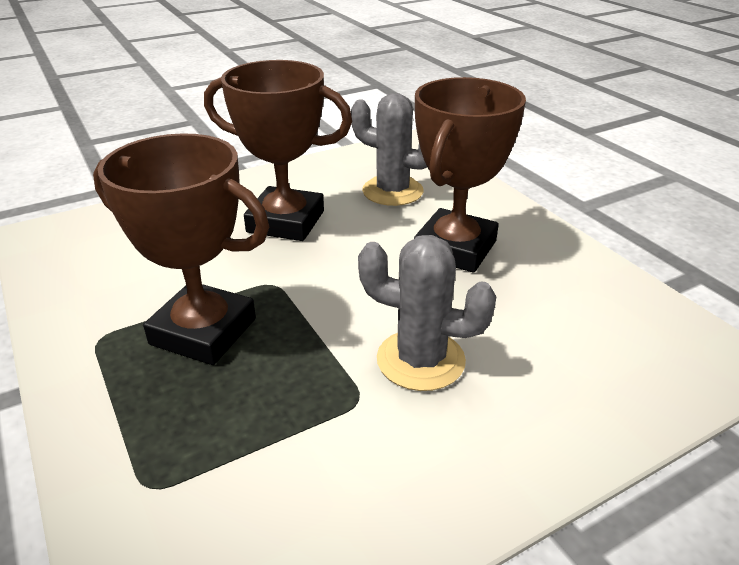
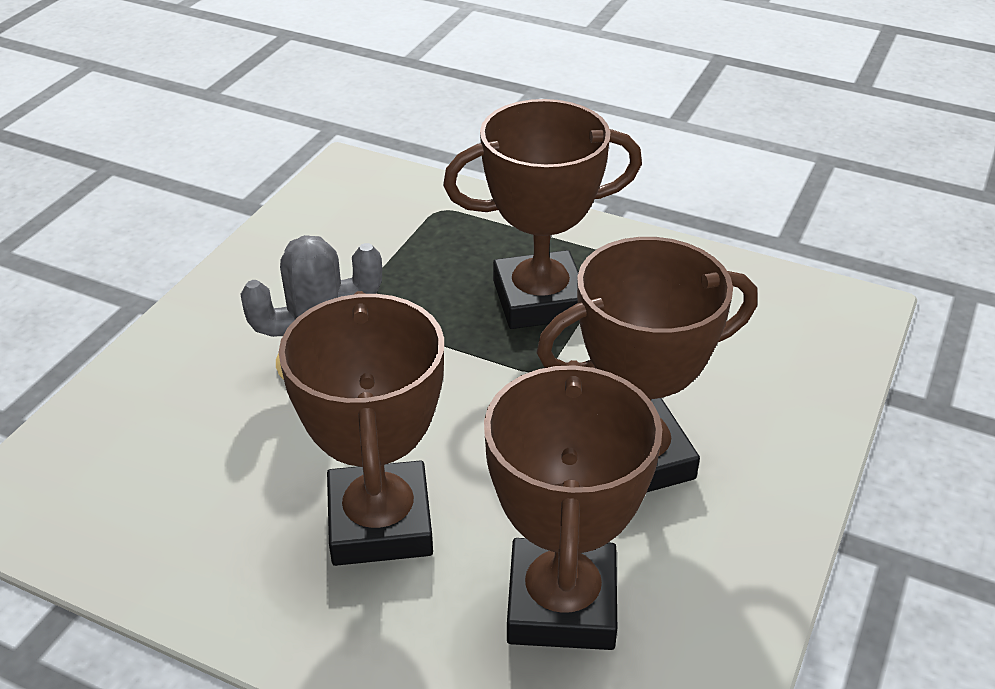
camera: 145 degrees right, 5 degrees up
grey cactus [351,93,427,206] -> brown trophy [484,360,662,650]

